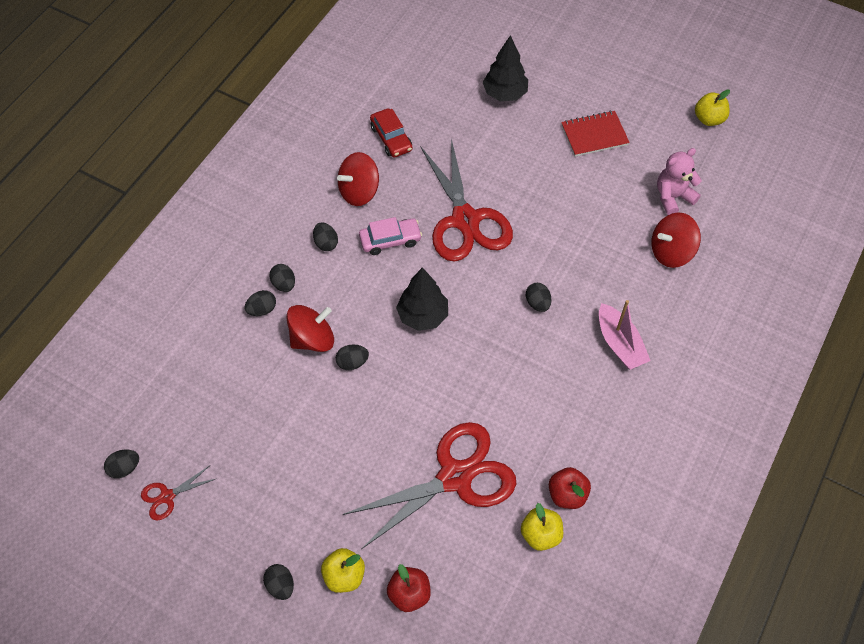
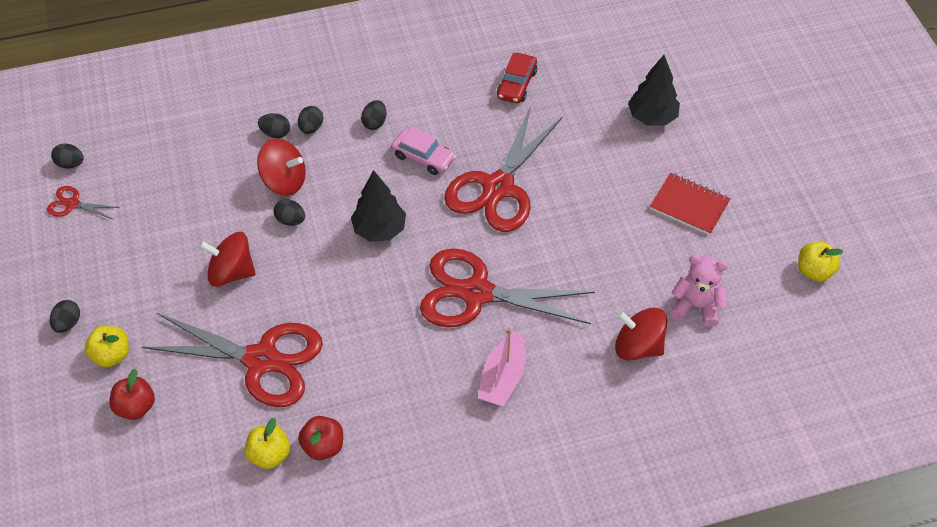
camera: 45 degrees right, 5 degrees down
red spinning top [337,152,379,206] -> red spinning top moved to [199,232,256,287]
black egg [526,283,551,312] -> red scissors [420,248,595,327]

